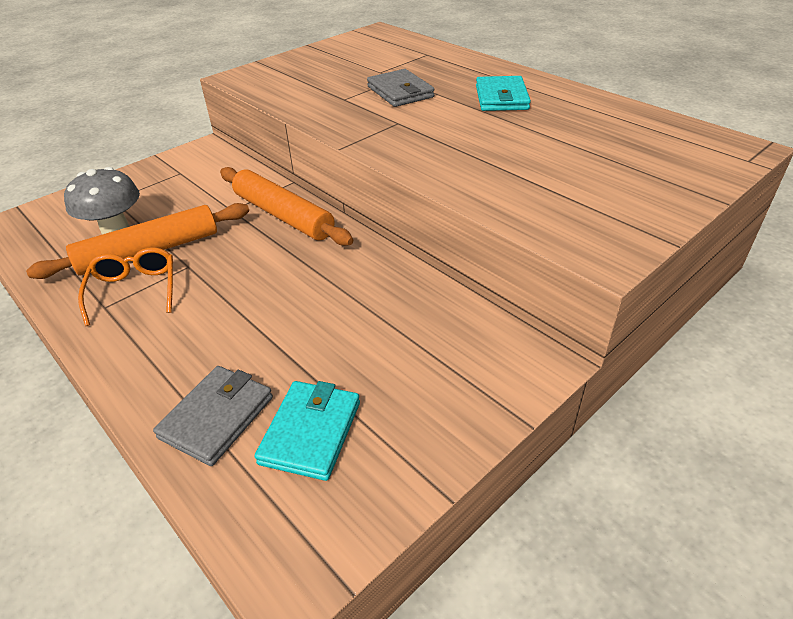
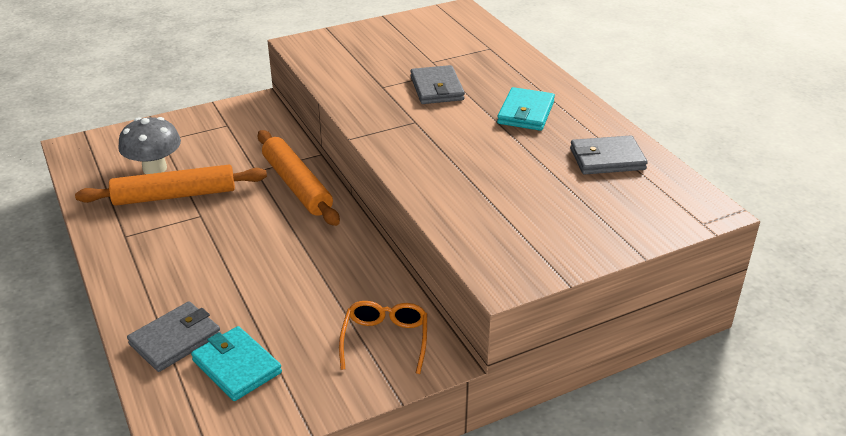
camera: 15 degrees right, 5 degrees down
orange glasses [78,247,173,326] -> orange glasses moved to [339,301,427,374]
turquoise wallet [255,381,360,481] -> turquoise wallet turned 75 degrees counterclockwise [191,326,282,401]
none -> grey wallet [570,135,648,175]

